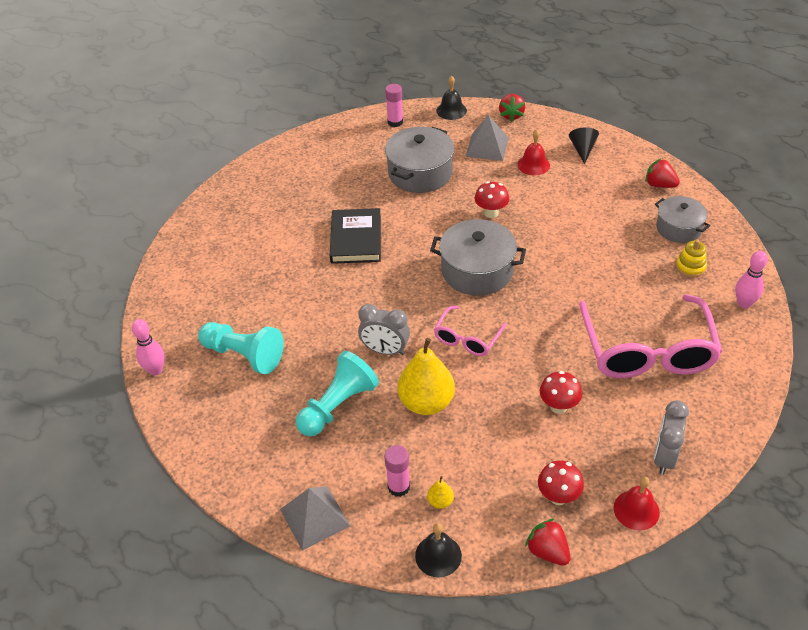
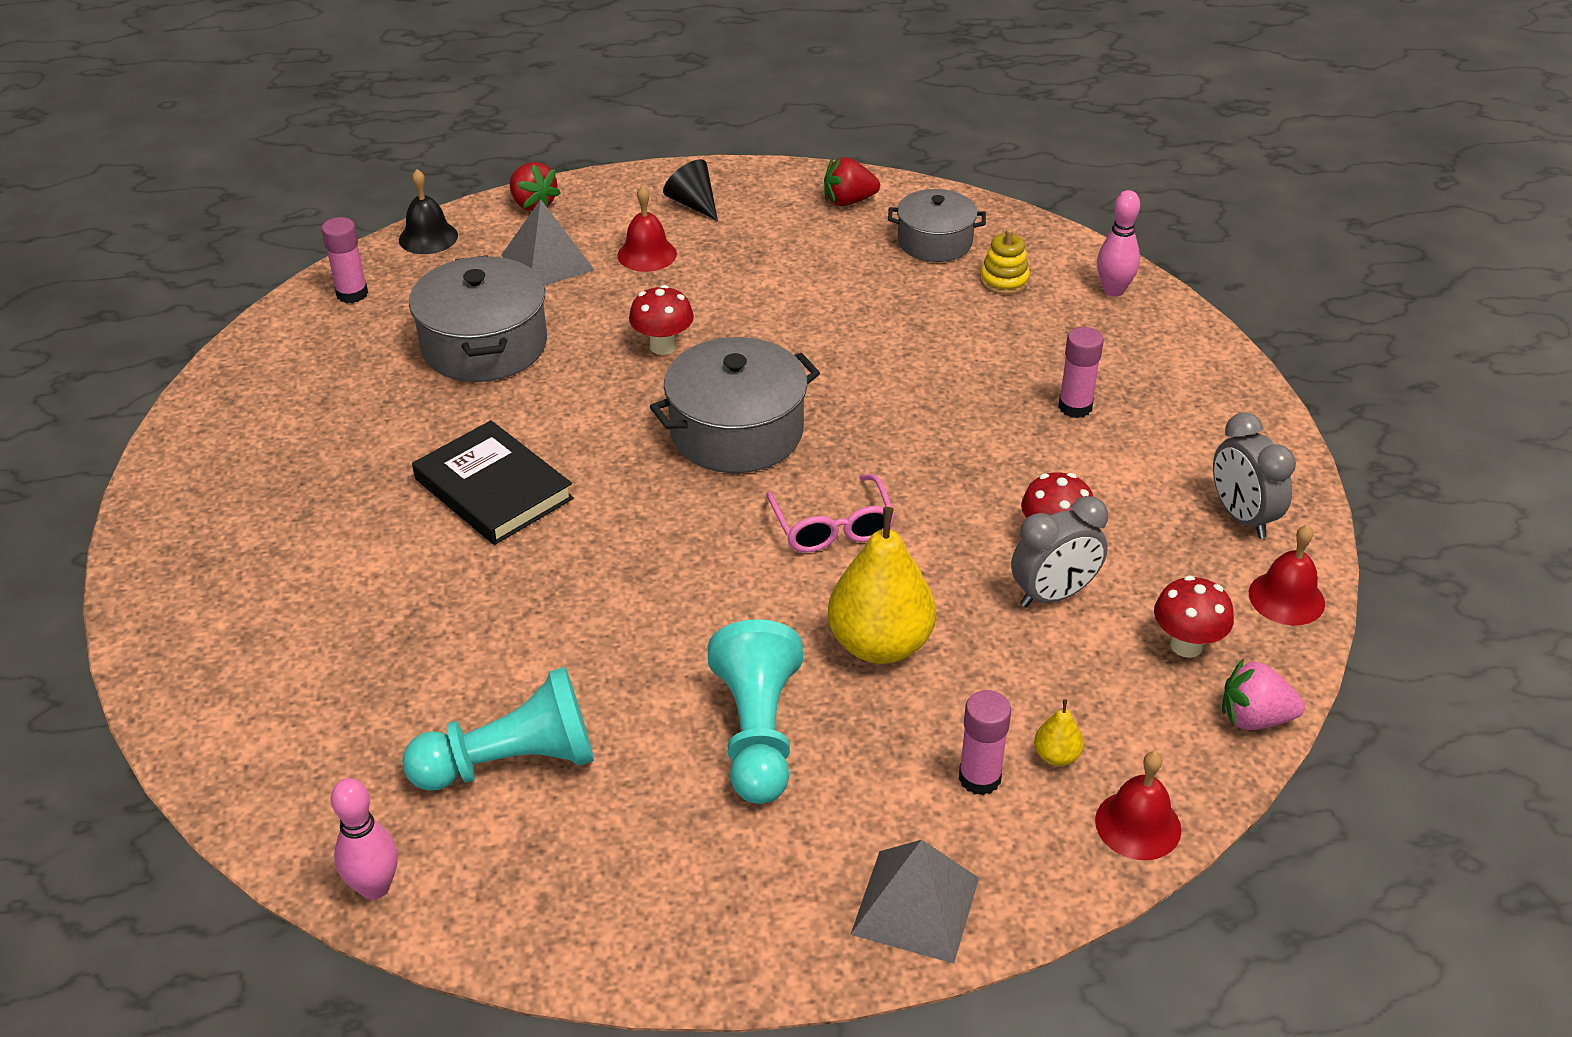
camera: 45 degrees left, 5 degrees down
grey clock [358,304,410,355] -> grey clock moved to [1011,496,1108,607]
black bell [415,523,462,577] -> red bell [1095,751,1181,860]
red strawberry [525,518,571,566] -> pink strawberry [1222,658,1305,730]
pink glasses [579,294,723,378] -> pink glue stick [1058,327,1104,418]

